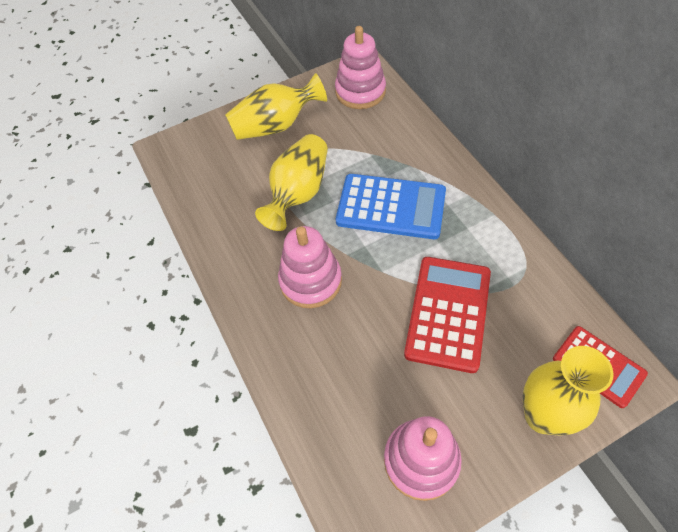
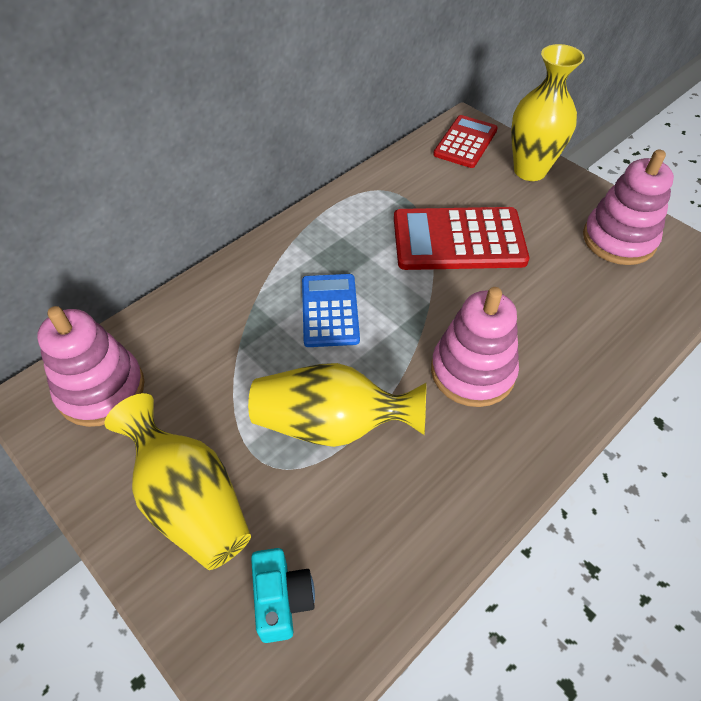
camera: 110 degrees left, 5 degrees down
blue calculator [336,174,446,239] -> blue calculator [302,274,360,347], size x0.64
none -> turquoise camera [251,548,315,643]

